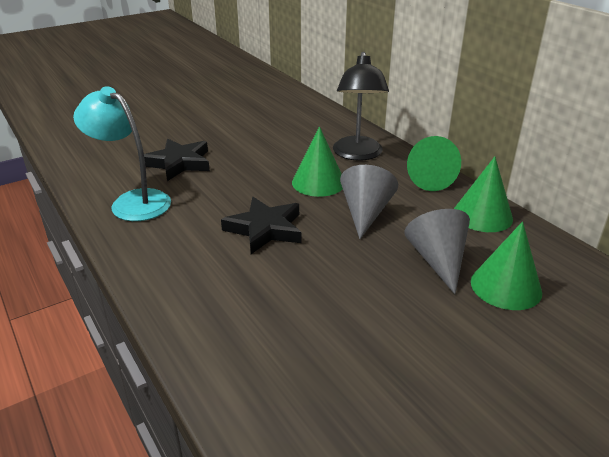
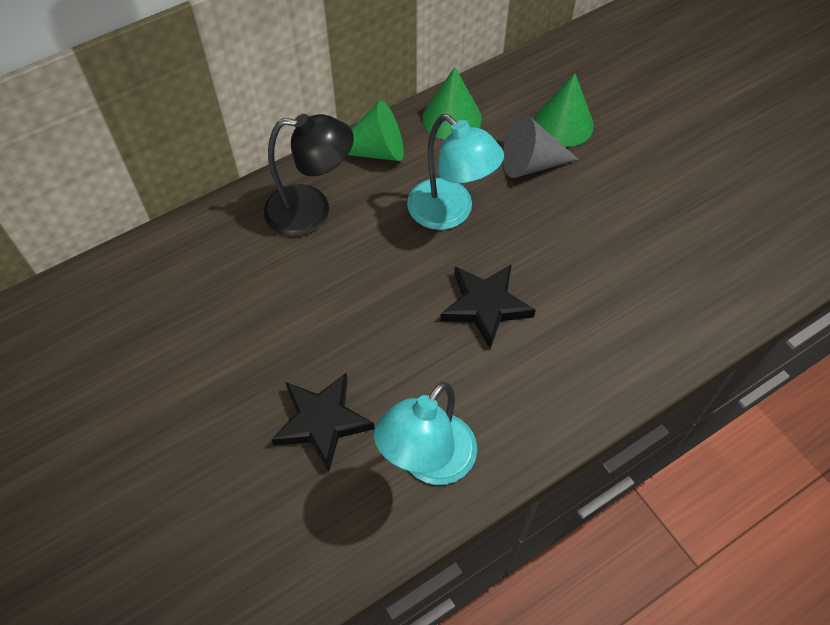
camera: 90 degrees left, 25 degrees up
green cone [292,127,343,197] -> none
grey cone [340,165,398,239] -> turquoise lamp [407,114,504,230]

